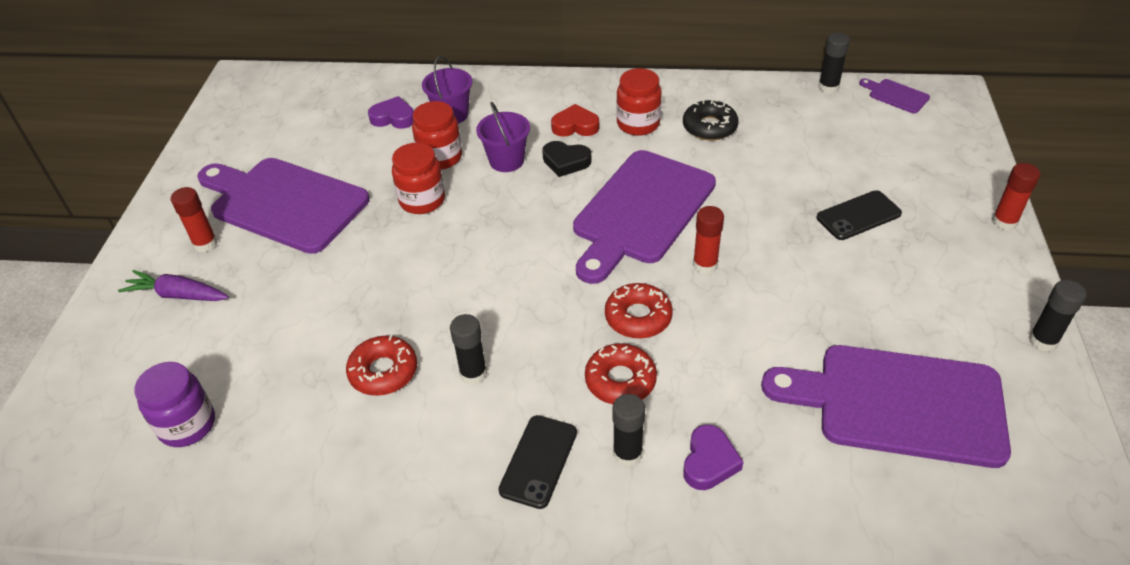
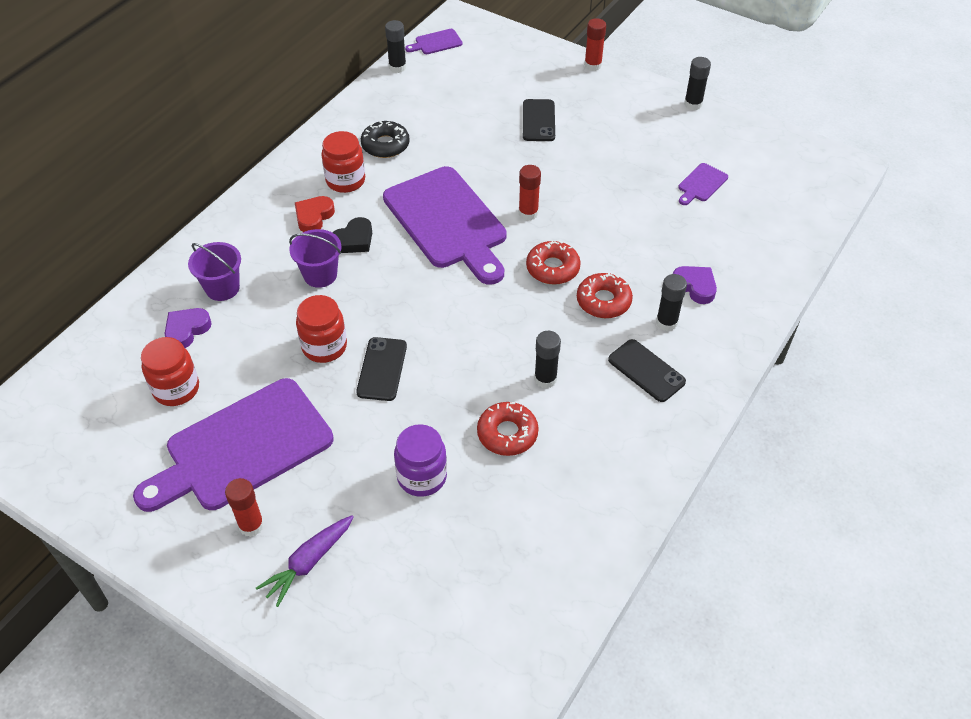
camera: 65 degrees left, 5 degrees up
purple jar [134,362,215,447] -> purple jar moved to [394,424,447,497]
red jar [412,101,462,170] -> red jar moved to [141,337,199,406]
purple cutting board [761,345,1011,468] -> purple cutting board [678,163,728,205], size x0.40
none -> black phone [356,337,407,401]

